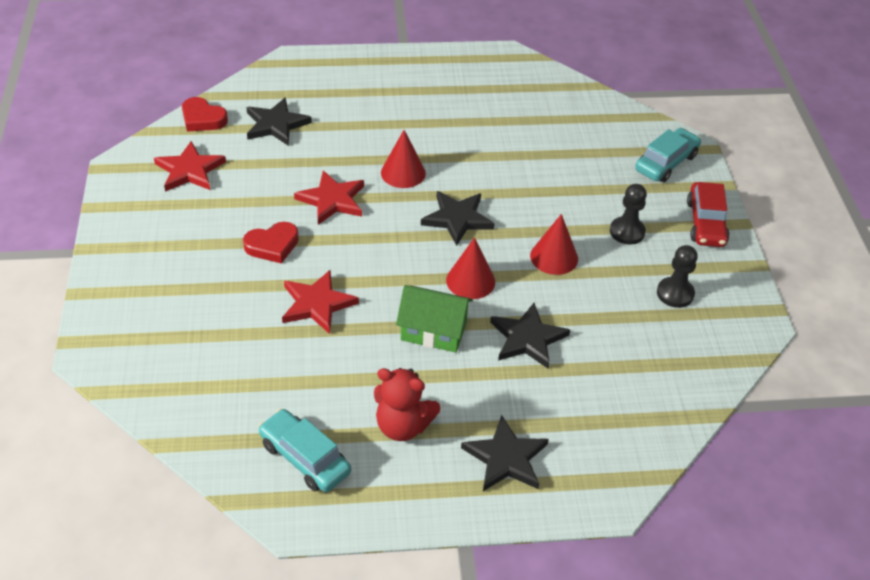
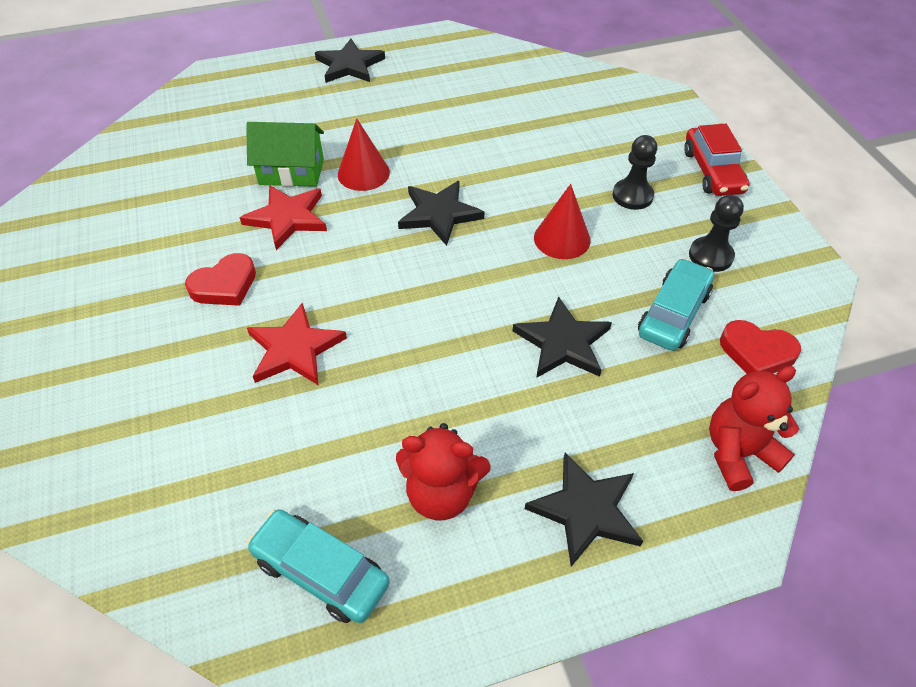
camera: 10 degrees left, 5 degrees up
red star [154,141,226,192] -> none
red heart [182,97,228,132] -> red heart moved to [720,320,801,374]
black star [246,97,312,146] -> black star moved to [315,39,385,83]
green house [396,285,473,353] -> green house moved to [246,122,324,187]
red cone [446,237,495,299] -> none
turquoise car [635,128,701,182] -> turquoise car moved to [638,258,714,351]
none -> red teddy bear [709,366,799,491]

